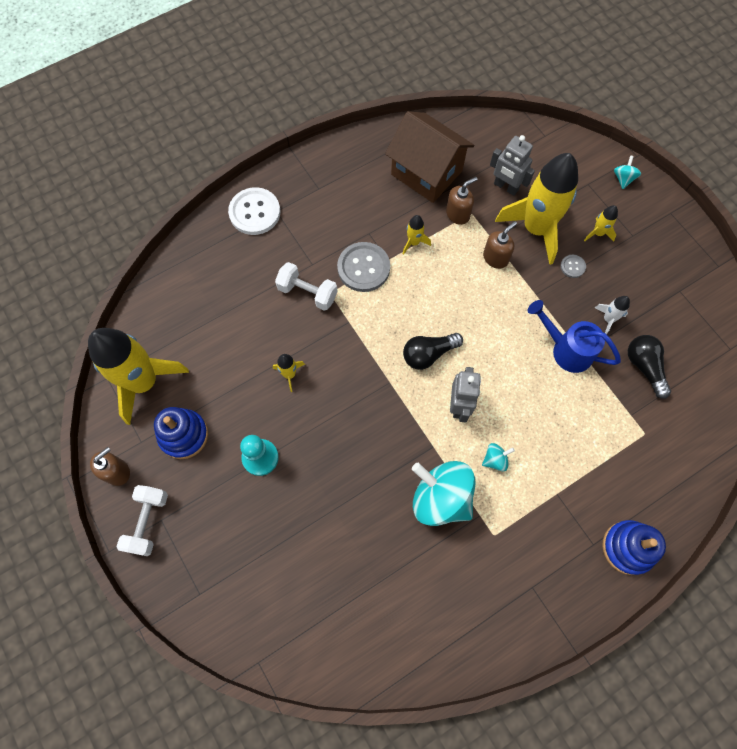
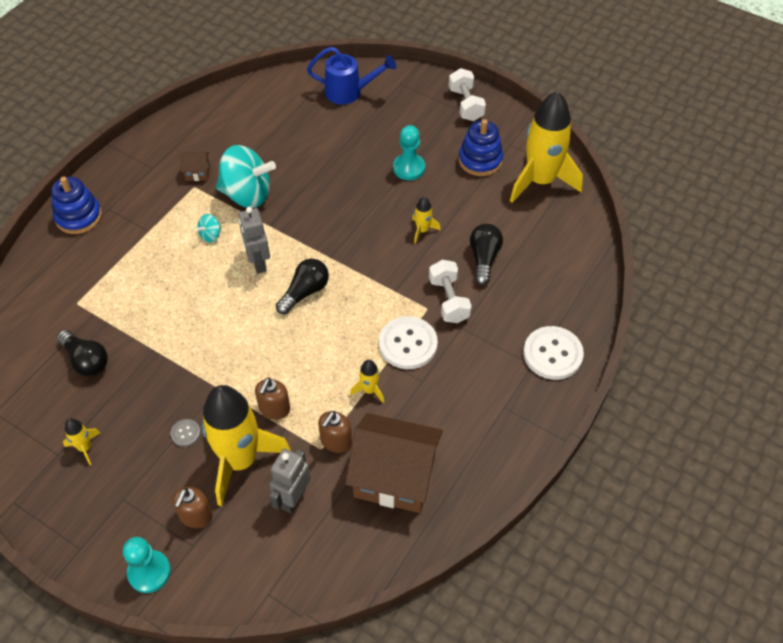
camera: 155 degrees right, 15 degrees down
brown soap dispenser [90,447,130,486] -> brown soap dispenser moved to [173,487,213,528]
white dumbbell [275,262,338,311] -> white dumbbell turned 75 degrees clockwise [429,260,472,323]
grey button [337,242,390,292] -> white button [379,316,438,369]
grey robot [490,135,535,196] -> grey robot turned 75 degrees counterclockwise [269,448,311,513]
blue watering can [527,300,621,373] -> blue watering can moved to [307,47,396,104]
yellow rocket [584,205,618,241] -> yellow rocket moved to [63,418,100,465]
white rocket [595,296,630,334] -> none
turquoise spinning top [614,156,641,189] -> turquoise pawn [123,537,171,593]
none -> brown house [180,152,210,181]
none -> black light bulb [470,224,503,285]

